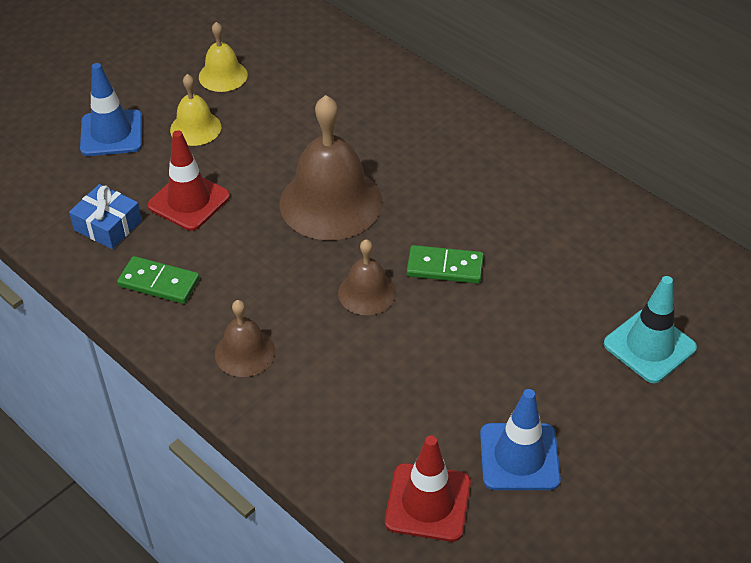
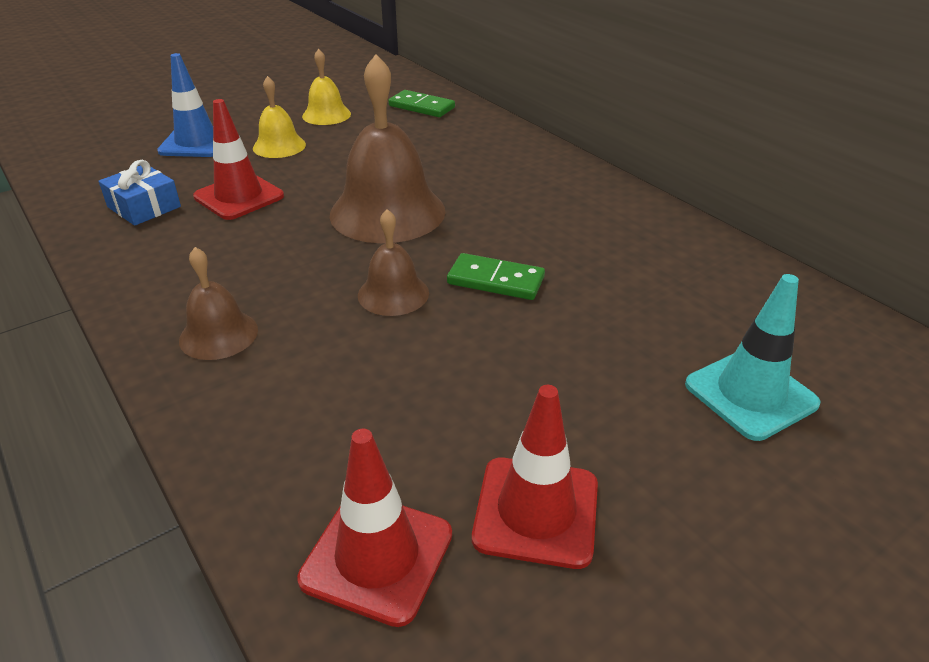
camera: 10 degrees right, 10 degrees down
green domino [117,256,200,304] -> green domino moved to [388,90,455,117]
blue traffic cone [480,389,561,490] -> red traffic cone [472,385,598,569]

